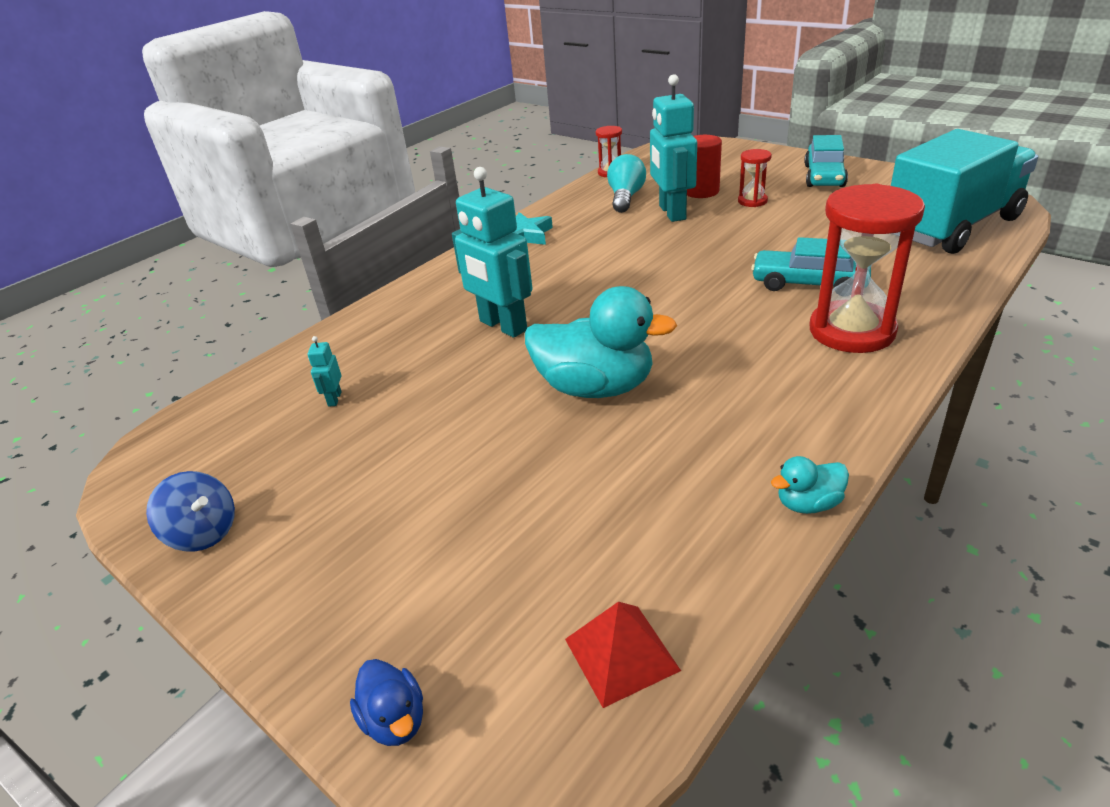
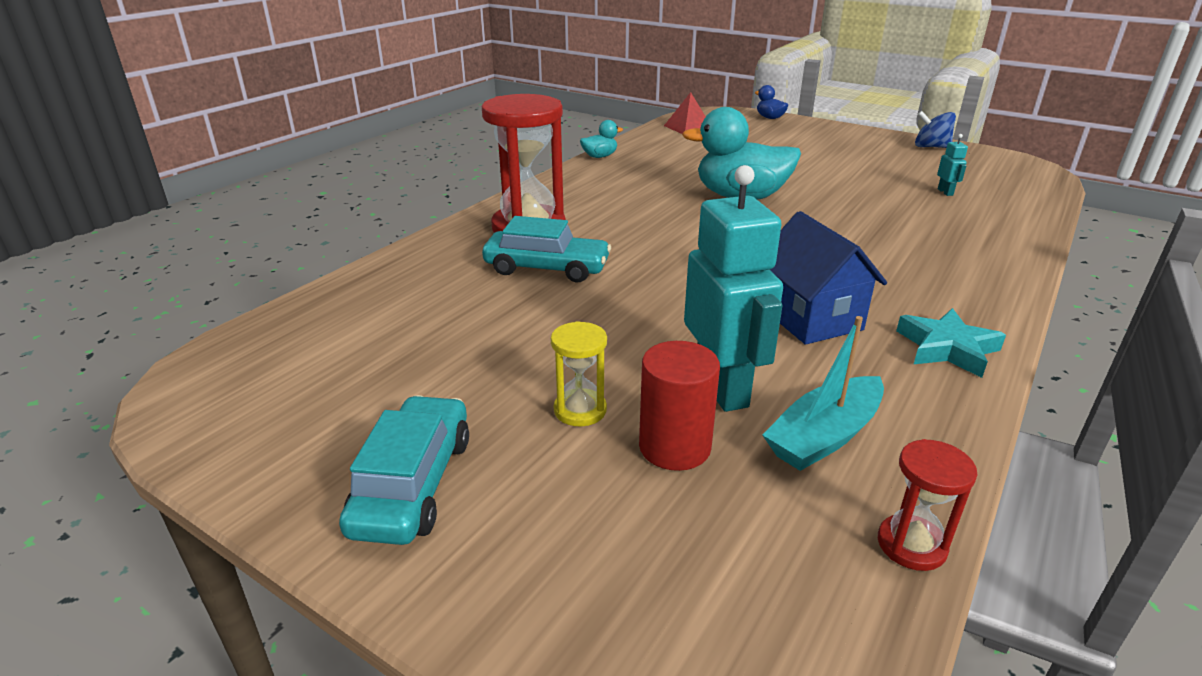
camera: 170 degrees right, 5 degrees down
turquoise robot [452,167,532,338] -> none
turquoise light bulb [607,154,646,213] -> turquoise boat [763,316,884,471]
red hourglass [738,149,772,207] -> yellow hourglass [551,321,607,426]
turquoise truck [891,129,1038,254] -> none
none -> blue house [770,211,887,345]

